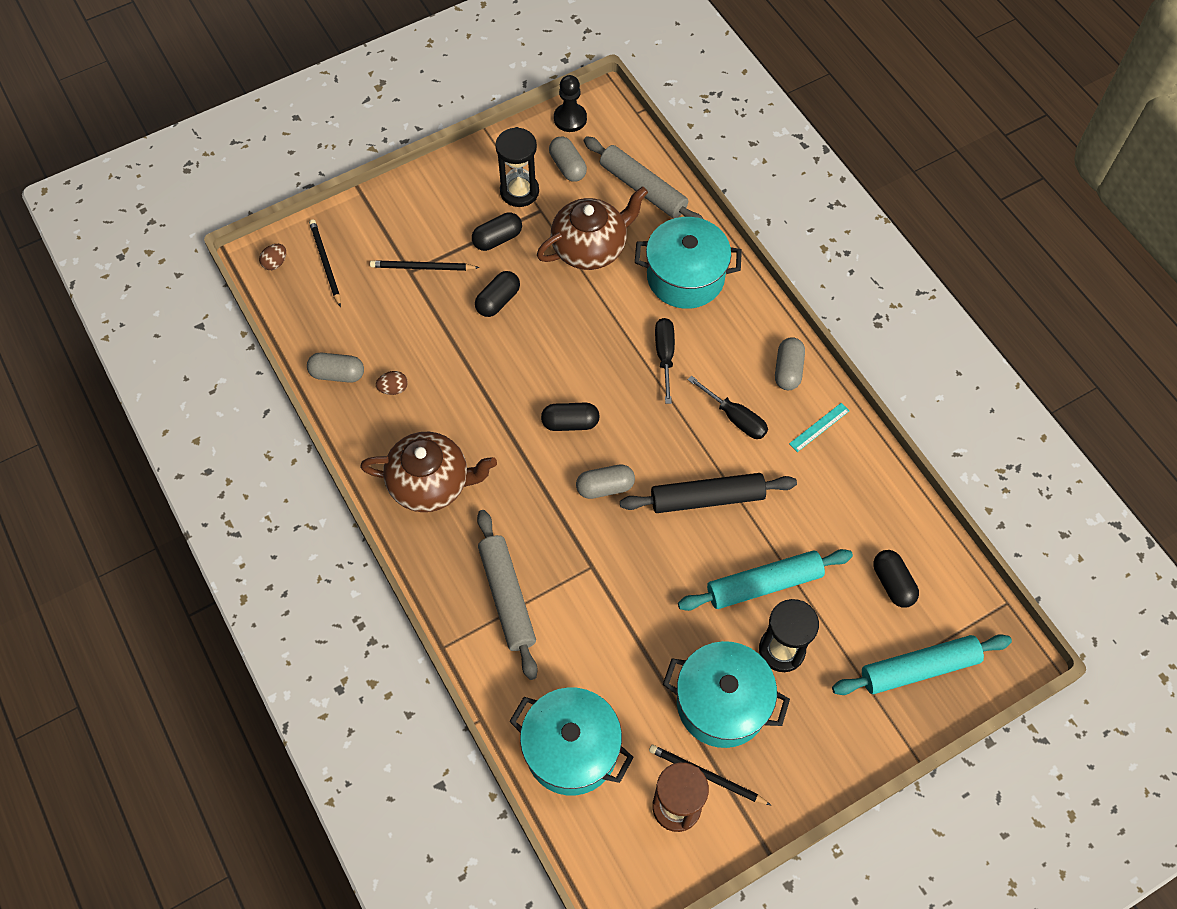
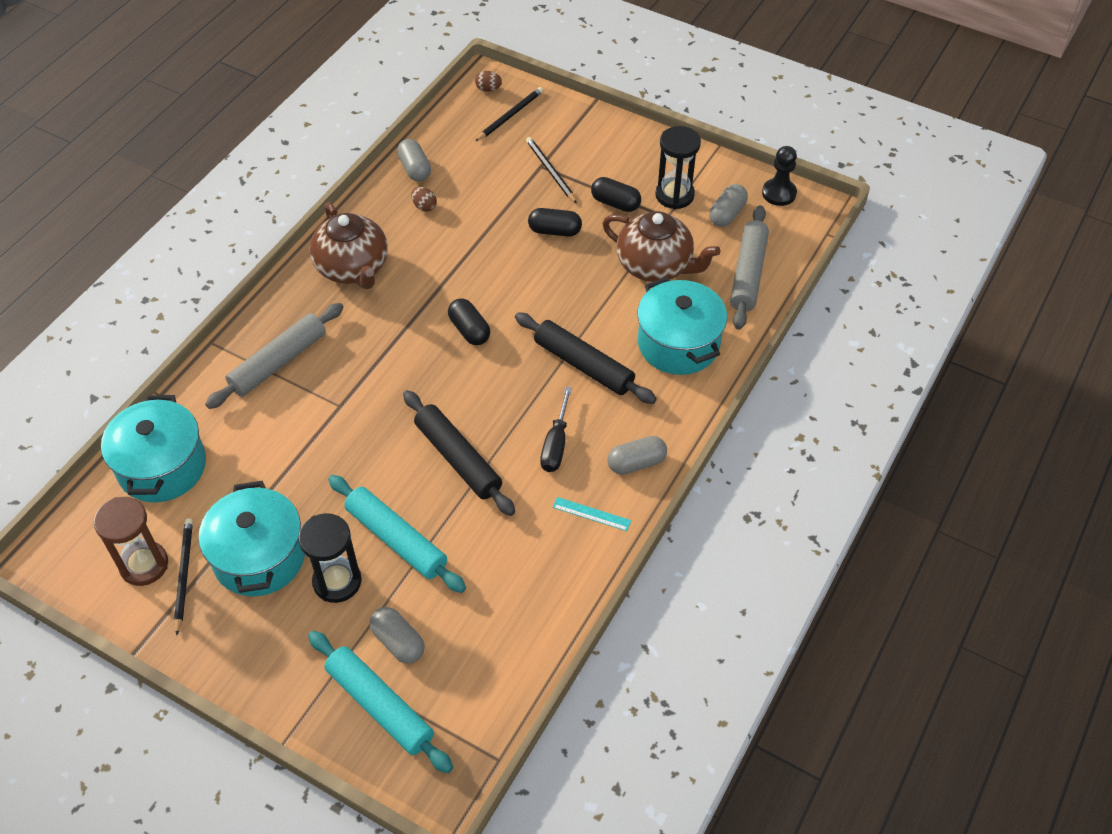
camera: 60 degrees right, 10 degrees down
grey capsule [576,464,635,499] -> grey capsule moved to [370,607,425,664]
black screwdriver [655,318,675,404] -> black rolling pin [515,312,657,404]
black capsule [873,550,919,608] -> none

